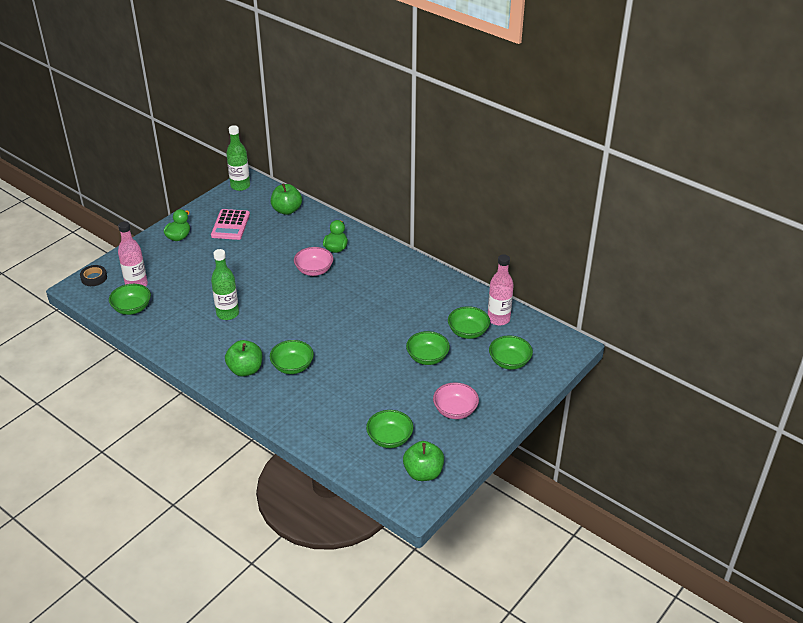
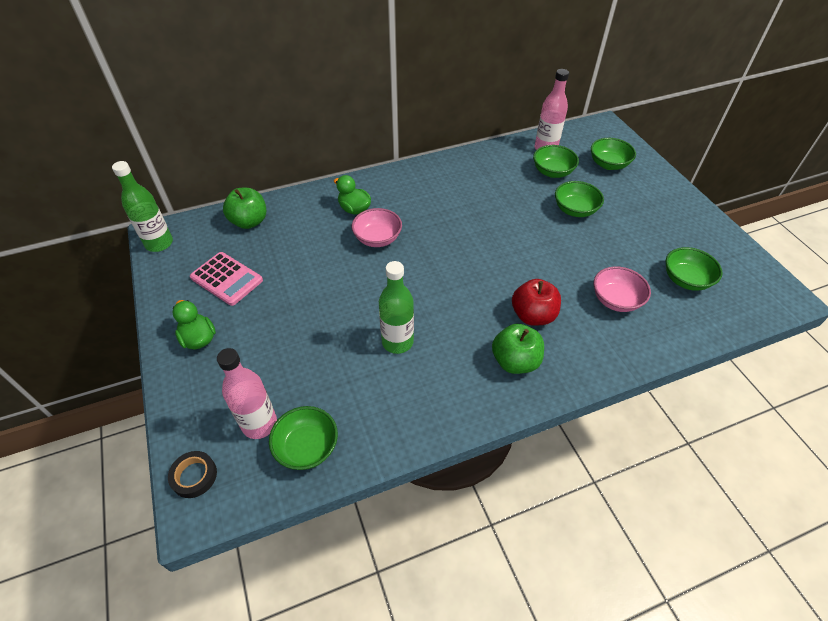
camera: 60 degrees left, 10 degrees up
green bowl [270,340,314,374] -> red apple [512,279,561,326]
green apple [403,441,444,481] -> none
pink bowl [433,382,479,419] -> pink bowl moved to [594,266,651,312]

